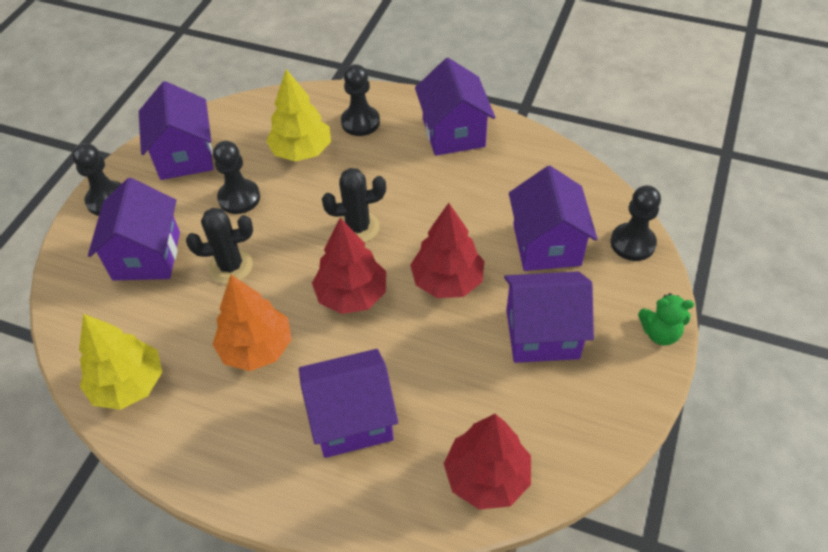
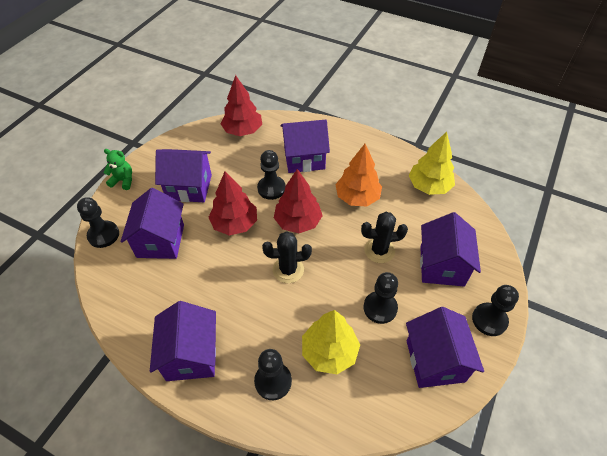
camera: 175 degrees left, 0 degrees up
none -> black pawn [257,150,286,200]

